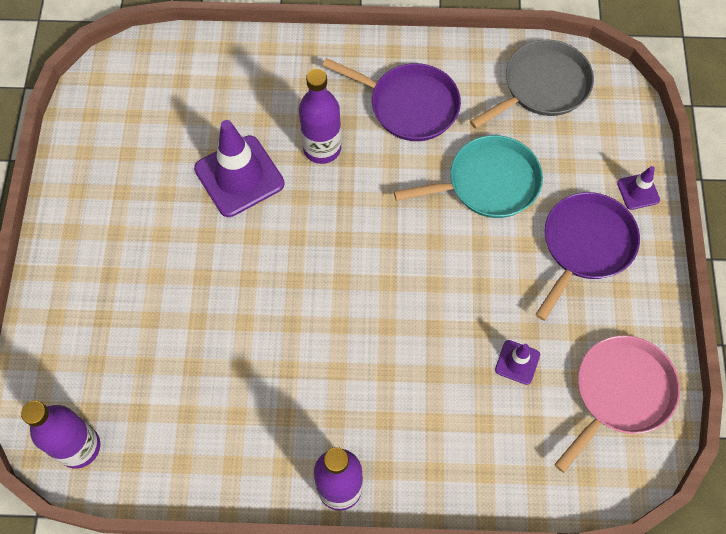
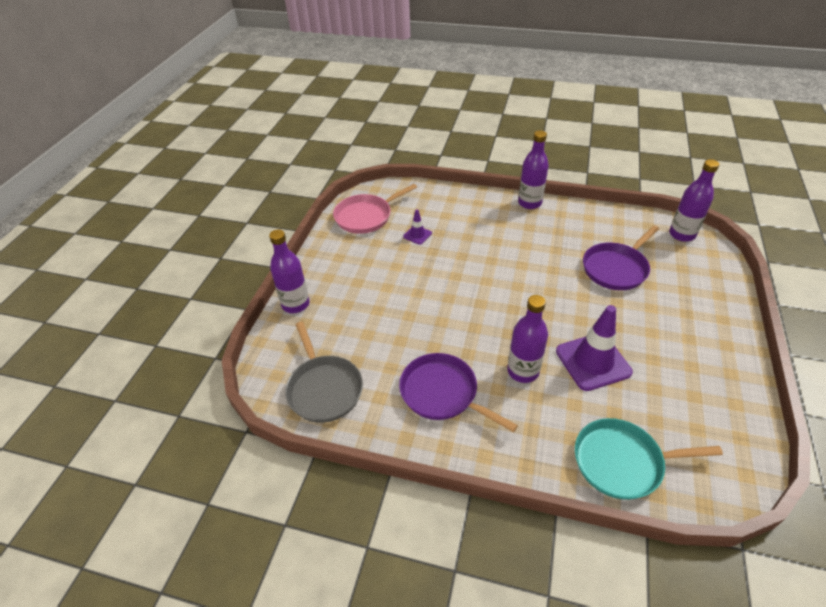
camera: 165 degrees left, 20 degrees down
turquoise pan [394,135,543,218] -> turquoise pan moved to [575,418,723,500]
grey pan [470,40,594,129] -> grey pan turned 90 degrees counterclockwise [285,322,363,423]
purple pan [535,192,640,321] -> purple pan moved to [583,225,659,290]
purple traffic cone [617,166,660,210] -> purple bottle [269,229,310,313]

